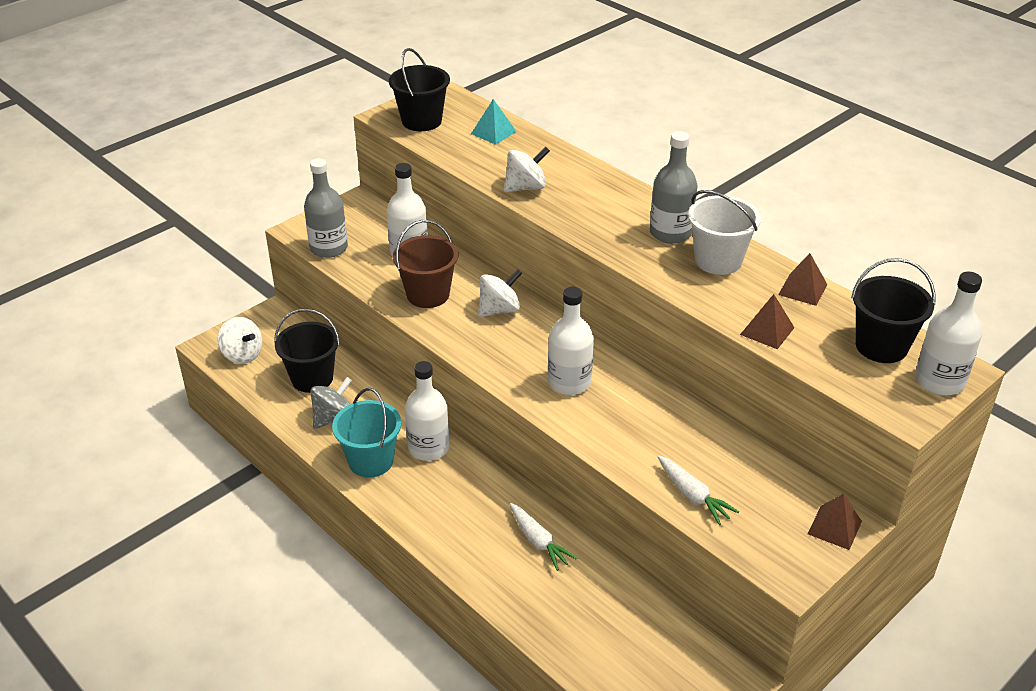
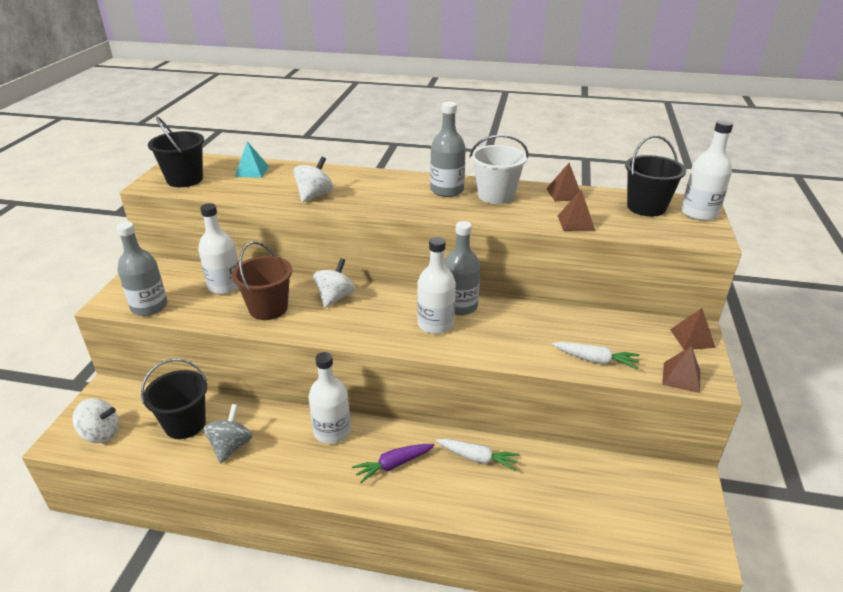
camera: 35 degrees left, 5 degrees down
turquoise bucket [332,388,401,477] -> none
none -> purple carrot [352,444,434,483]
none -> grey bottle [444,221,480,315]
none -> brown pyramid [662,346,700,393]

